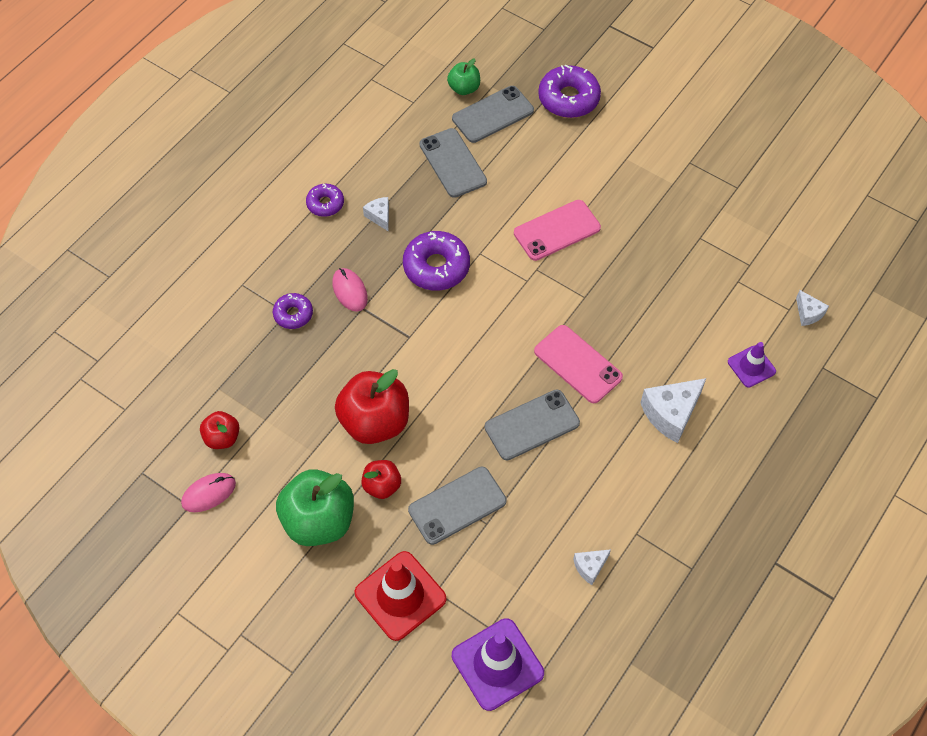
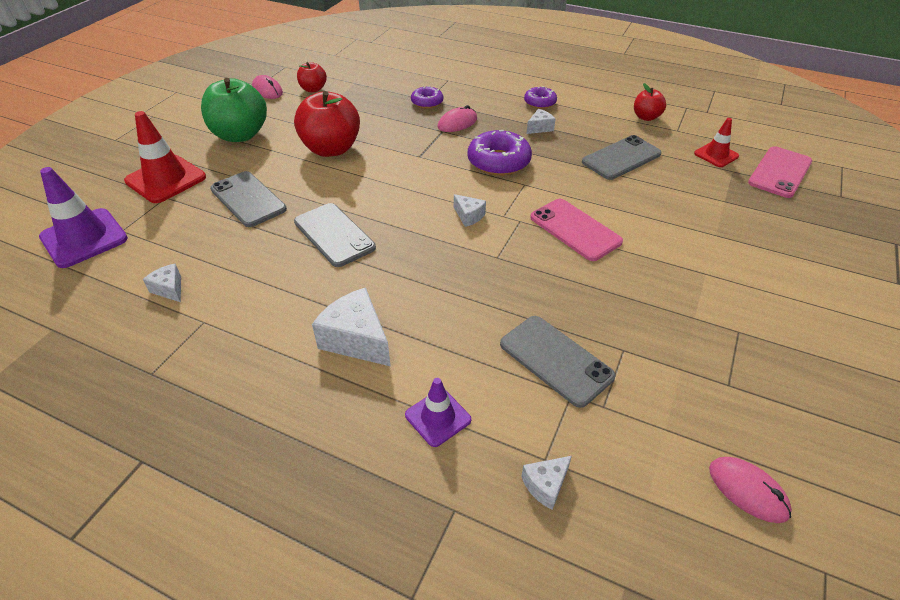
camera: 80 degrees right, 15 degrees down
red apple [361,460,401,499] -> red apple moved to [634,83,666,121]
green apple [447,59,480,95] -> red traffic cone [694,118,739,167]
grey phone [452,86,534,143] -> grey phone moved to [500,316,616,408]
pink phone [534,325,623,403] -> pink phone moved to [748,146,812,198]
purple donut [538,65,601,118] -> none
none -> white cheese [454,194,486,227]
none -> pink mouse [709,457,792,523]

